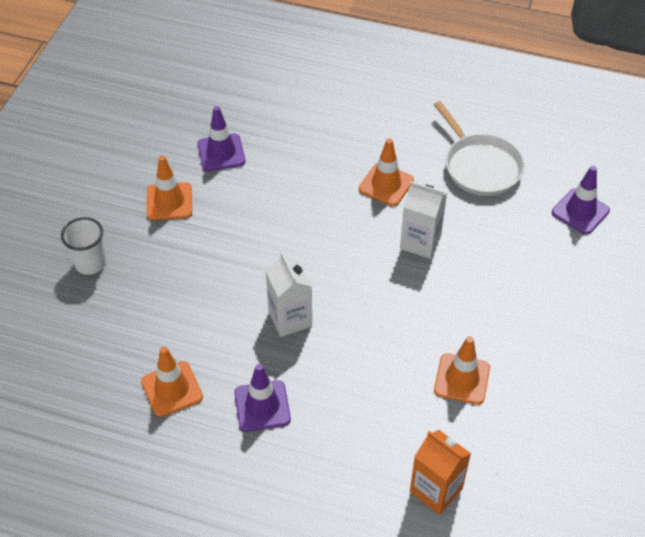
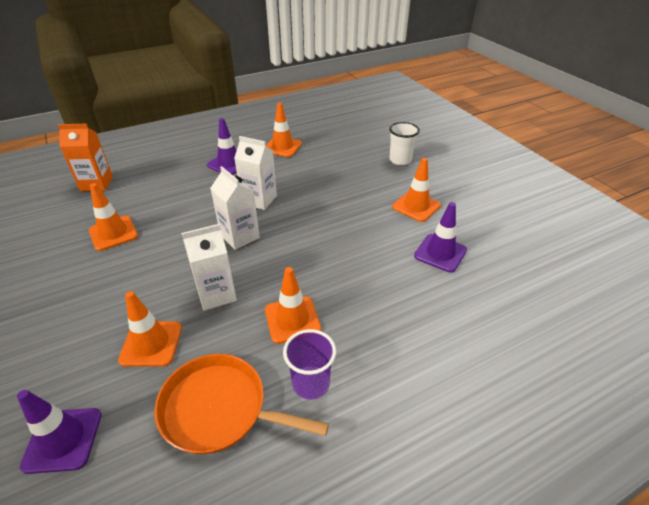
camera: 135 degrees right, 10 degrees down
white pan [434,101,525,196] -> orange pan [154,354,329,454]
none -> orange traffic cone [118,291,182,367]
none -> white carton [210,166,260,250]
none -> purple cup [283,329,336,400]

